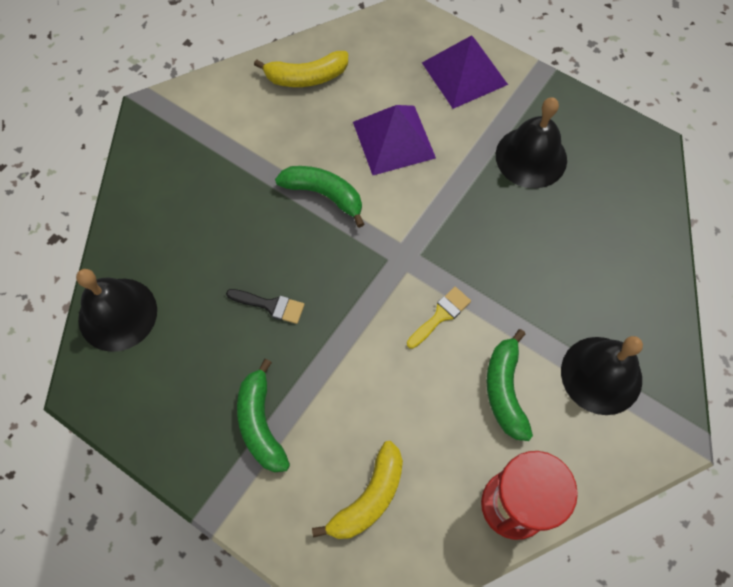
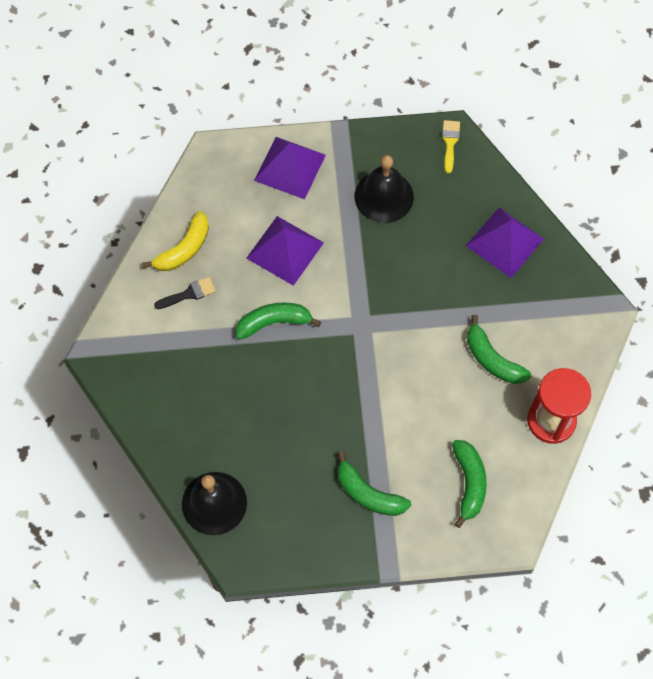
camera: 40 degrees left, 0 degrees up
black brush [226,289,305,324] -> black brush moved to [154,277,216,309]
yellow banana [312,441,403,539] -> green banana [452,440,487,528]
yellow brush [407,287,471,349] -> yellow brush moved to [442,120,460,174]
black bell [561,336,643,415] -> none
none -> purple pyramid [466,207,544,278]

